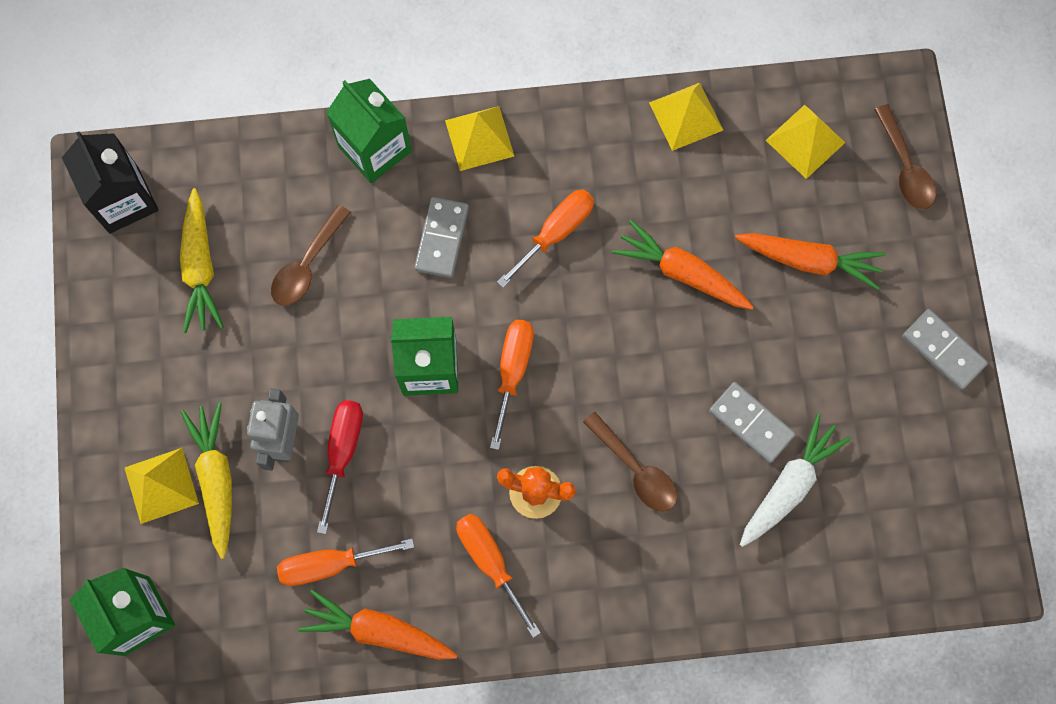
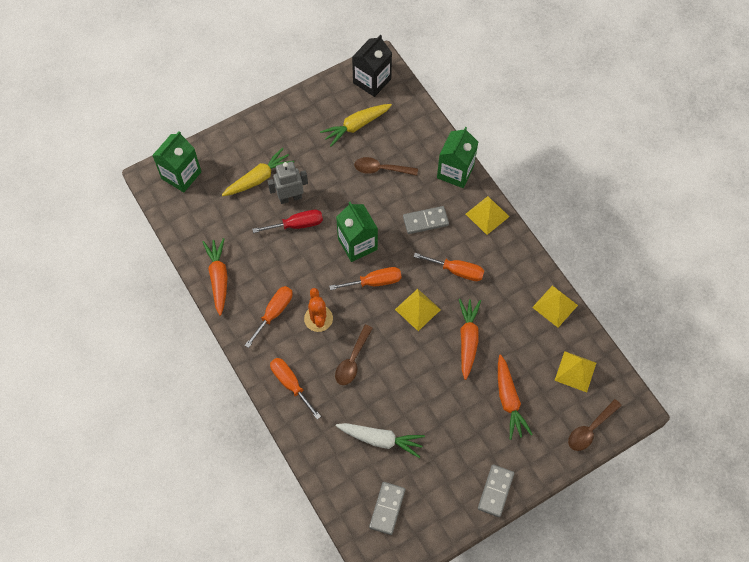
camera: 65 degrees right, 10 degrees down
yellow pyramid [125,448,199,524] -> yellow pyramid moved to [395,289,441,331]
orange screwdriver [277,539,414,586] -> orange screwdriver moved to [270,358,321,419]
grey domino [709,382,796,463] -> grey domino moved to [369,482,405,535]

